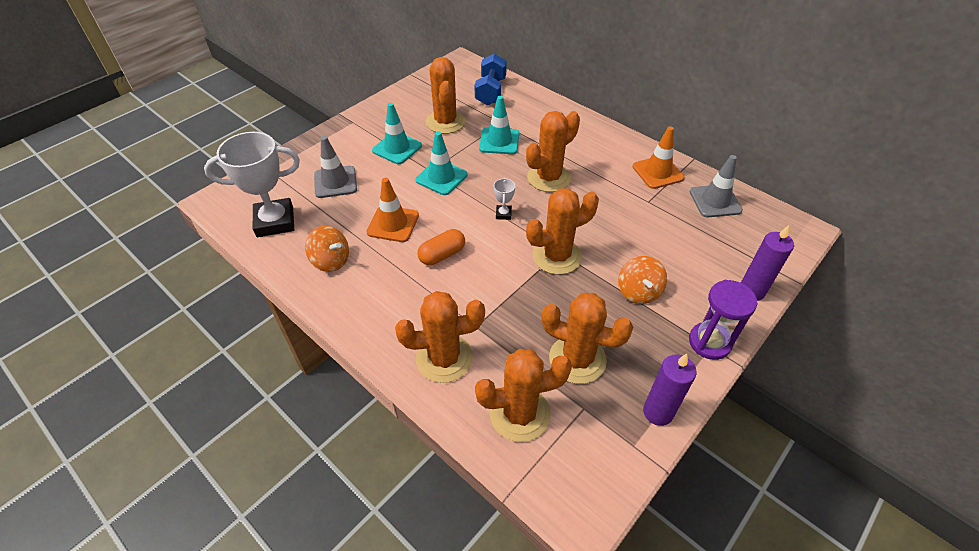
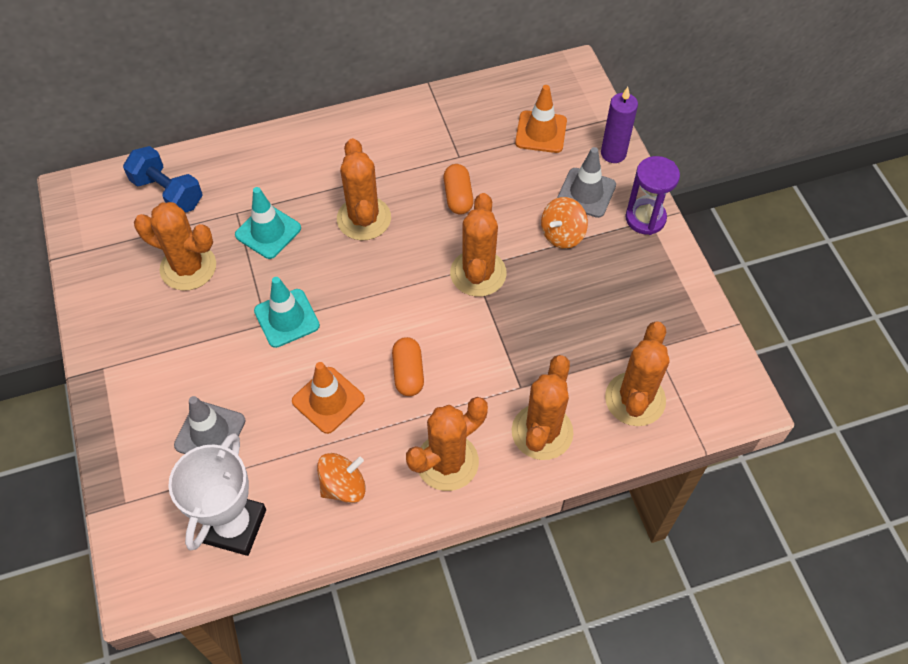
camera: 60 degrees left, 10 degrees up
turquoise traffic cone [372,103,422,164] -> none
white trophy [494,178,515,220] -> none
orange cactus [541,293,633,384] -> orange cactus moved to [406,397,488,491]
orange spinning top [618,256,667,304] -> orange spinning top turned 105 degrees clockwise [541,197,588,249]
orange traffic cone [633,126,684,189] -> orange traffic cone moved to [515,85,567,153]
purple candle [643,354,697,426] -> none
grey traffic cone [690,155,743,217] -> grey traffic cone moved to [557,147,616,218]
none -> orange capsule [444,164,473,214]

